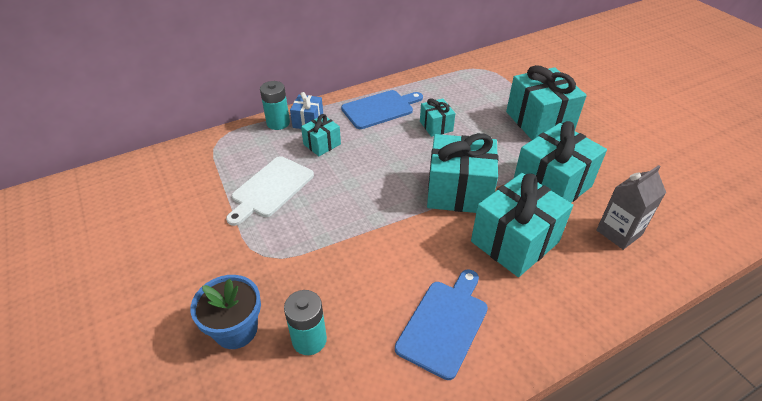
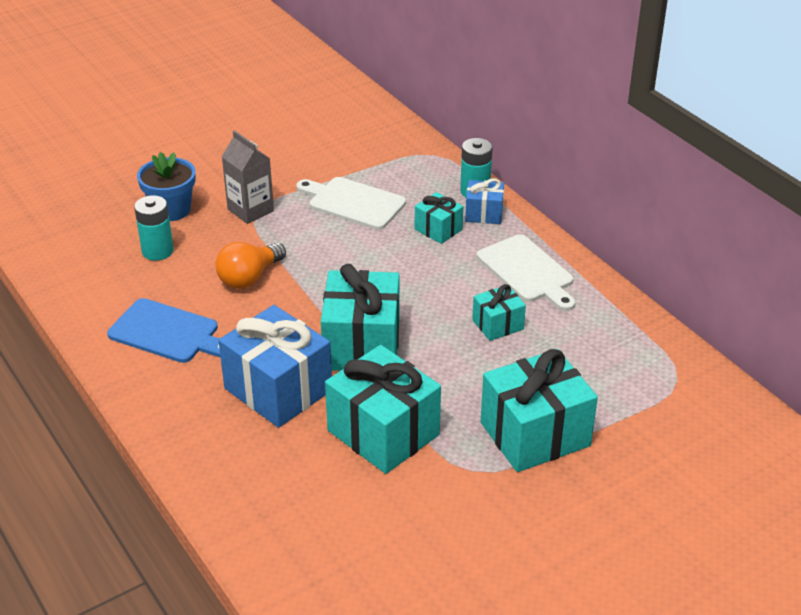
camera: 85 degrees right, 5 degrees down
blue cutting board [341,90,423,129] -> white cutting board [477,235,576,311]
turquoise gift [471,173,573,277] -> blue gift [218,305,332,428]
grey carton [596,165,666,250] -> grey carton moved to [222,130,274,224]
none -> orange light bulb [215,242,286,289]

